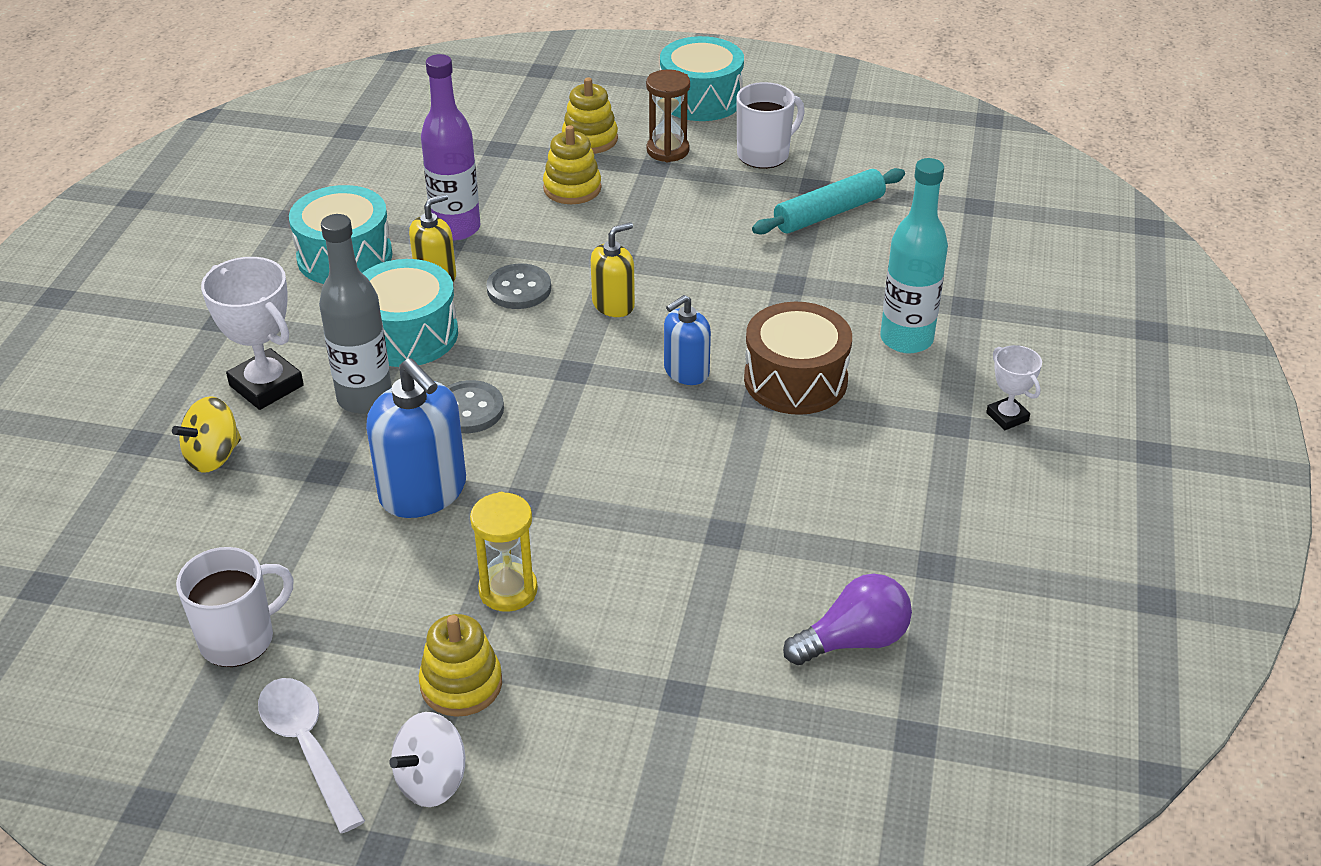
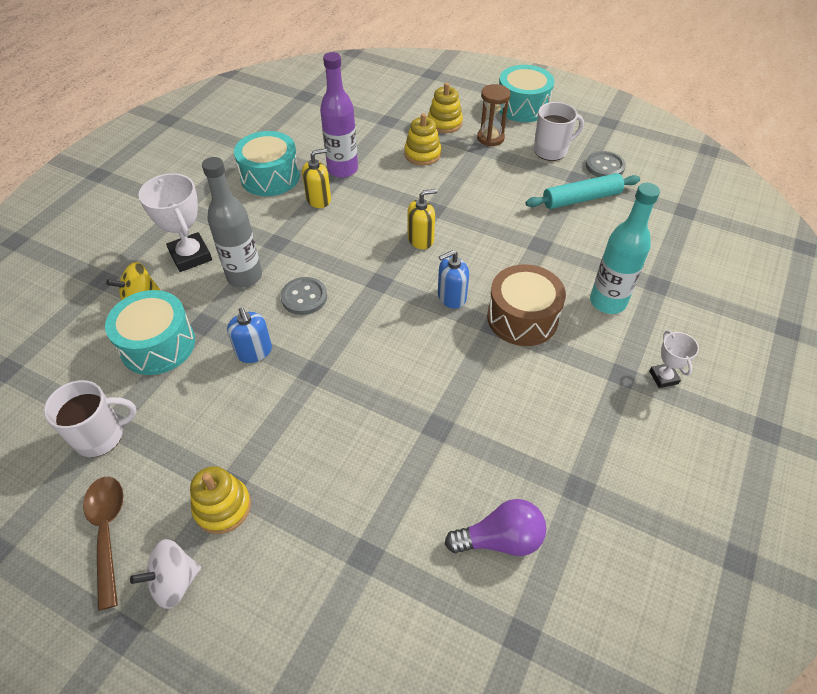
camera: 15 degrees right, 10 degrees up
white spoon [258,678,365,833] -> brown spoon [83,477,123,611]
turquoise drum [363,259,458,367] -> turquoise drum moved to [105,290,195,375]
blue soap dispenser [366,358,466,518] -> blue soap dispenser [227,307,272,363], size x0.60
yellow hourglass [470,492,538,612] -> none
grey button [486,264,551,309] -> grey button moved to [586,151,626,177]

